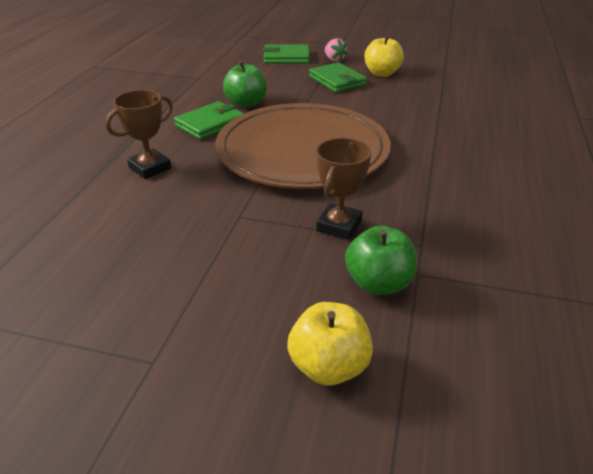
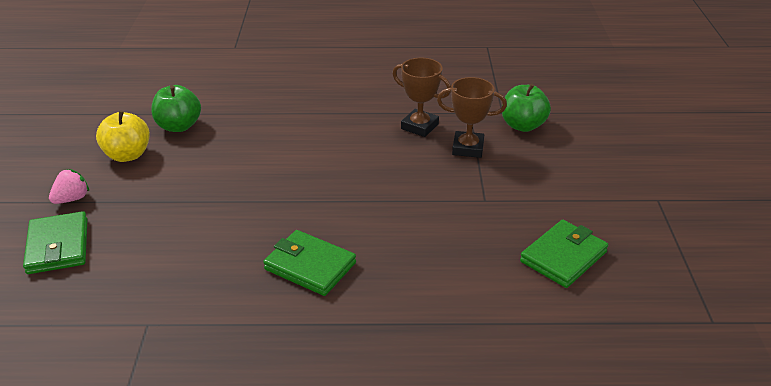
camera: 105 degrees left, 0 degrees up
brown trophy [105,90,173,179] -> brown trophy moved to [392,58,451,137]
brown plate [215,103,391,189] -> none
green apple [223,61,267,108] -> green apple moved to [151,85,201,132]
yellow apple [287,302,373,386] -> none
green wallet [309,62,367,93] -> green wallet moved to [520,220,608,288]

